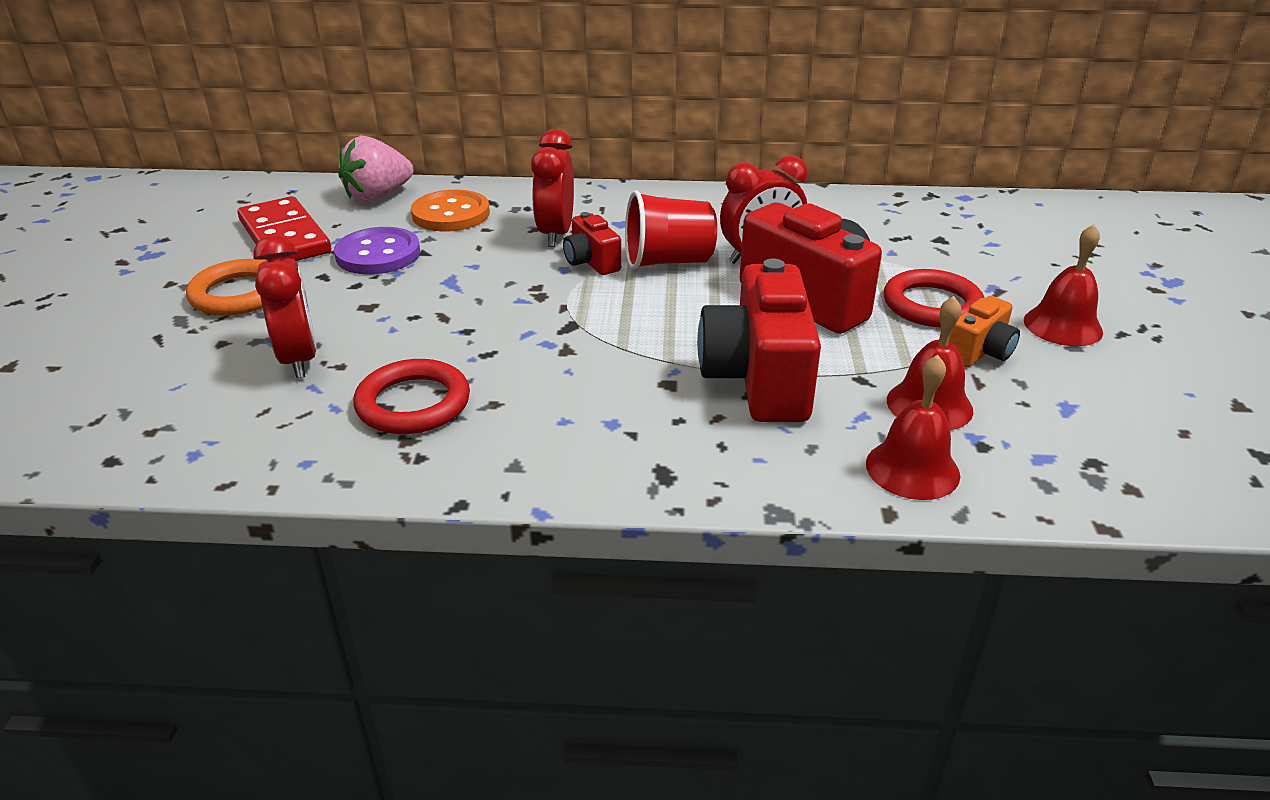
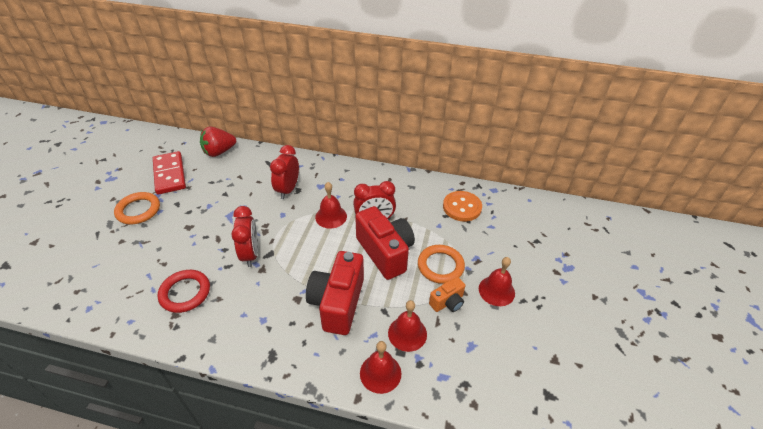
camera: 10 degrees right, 10 degrees up
red clock [254,235,317,378] -> red clock moved to [231,206,258,267]
purple button [334,227,420,274] -> none
pink strawberry [338,136,414,202] -> red strawberry [200,127,236,157]
orange button [411,190,490,232] -> orange button moved to [443,191,482,222]
red camera [563,212,621,275] -> none
red cup [625,190,717,270] -> red bell [315,182,347,228]
red ring [884,269,985,327] -> orange ring [418,245,465,284]

